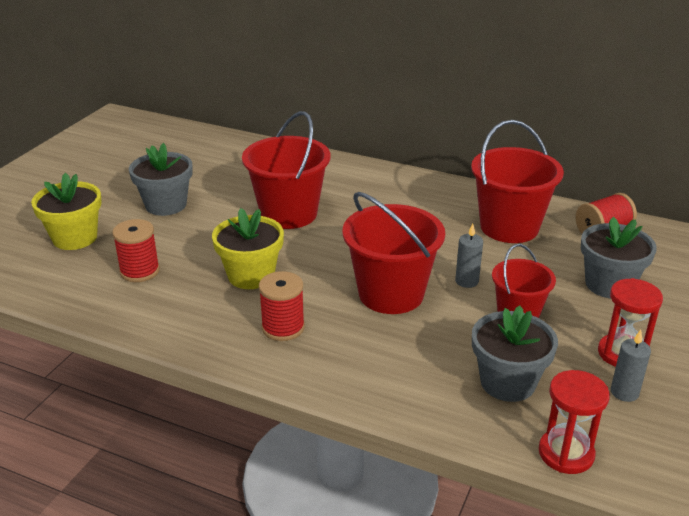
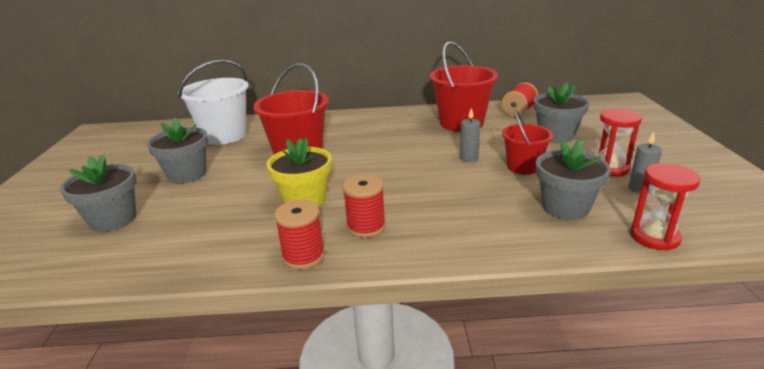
camera: 25 degrees left, 5 degrees down
yellow flower pot [31,173,102,250] -> grey flower pot [60,155,136,232]
red spool [112,219,160,282] -> red spool moved to [274,200,325,270]
red bucket [342,192,445,314] -> none
none -> white bucket [178,60,249,145]

